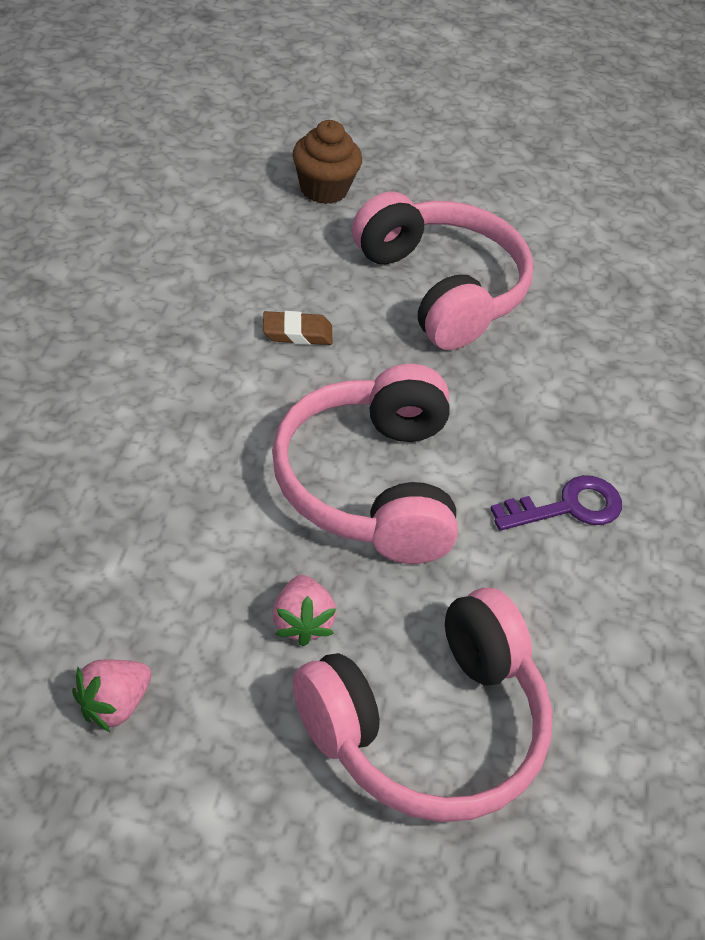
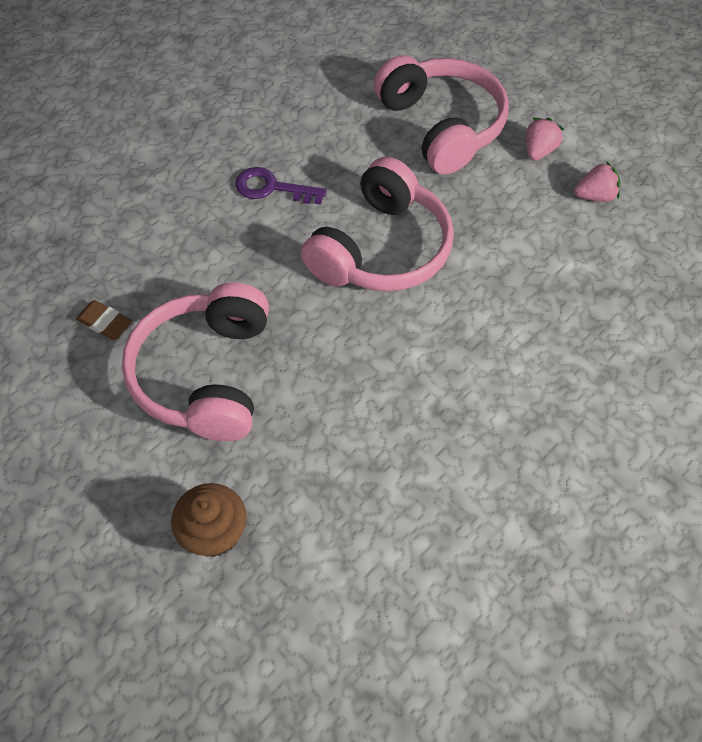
camera: 140 degrees left, 10 degrees up
brown eraser [263,311,333,345] -> brown eraser moved to [76,300,132,340]
pink strawberry [272,575,337,646] -> pink strawberry moved to [526,118,564,161]
pink headphones [293,588,553,822] -> pink headphones turned 60 degrees clockwise [374,55,509,174]

